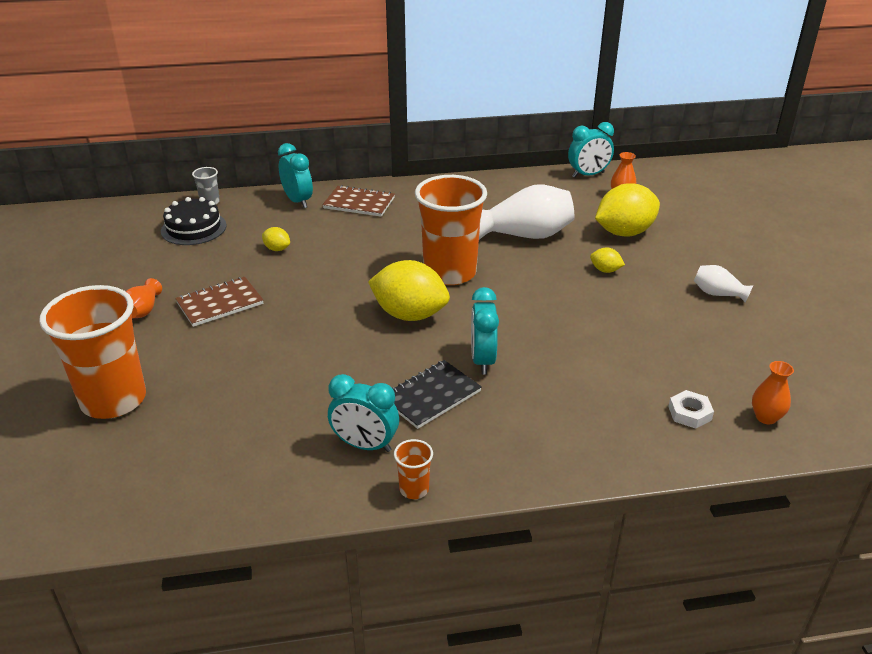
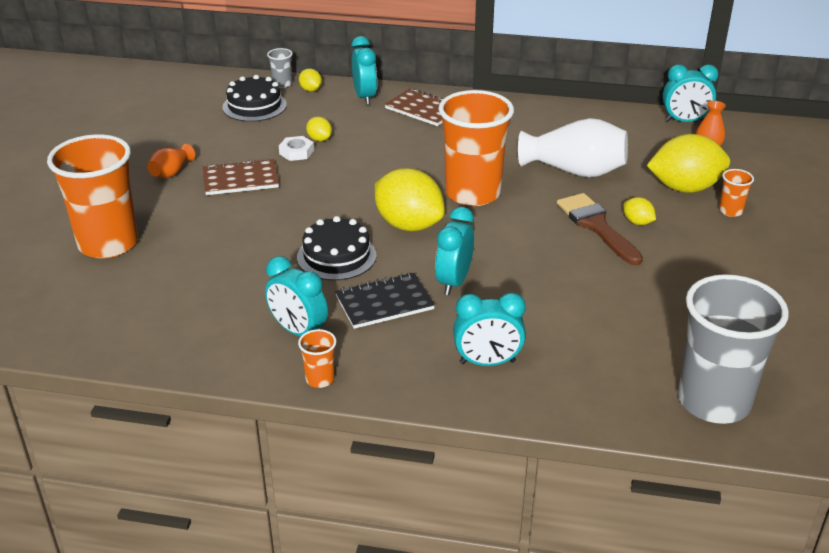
camera: 20 degrees right, 0 degrees up
white nut [668,390,714,429] -> white nut moved to [279,136,314,161]
white vase [694,265,753,302] -> none
orange vase [752,361,794,424] -> grey cup [678,274,789,424]
none -> black cake [297,216,376,281]
none -> yellow lemon [299,69,322,92]
none -> turquoise clock [453,292,526,366]
none -> brown brush [557,193,643,266]
none -> orange cup [719,169,754,217]

